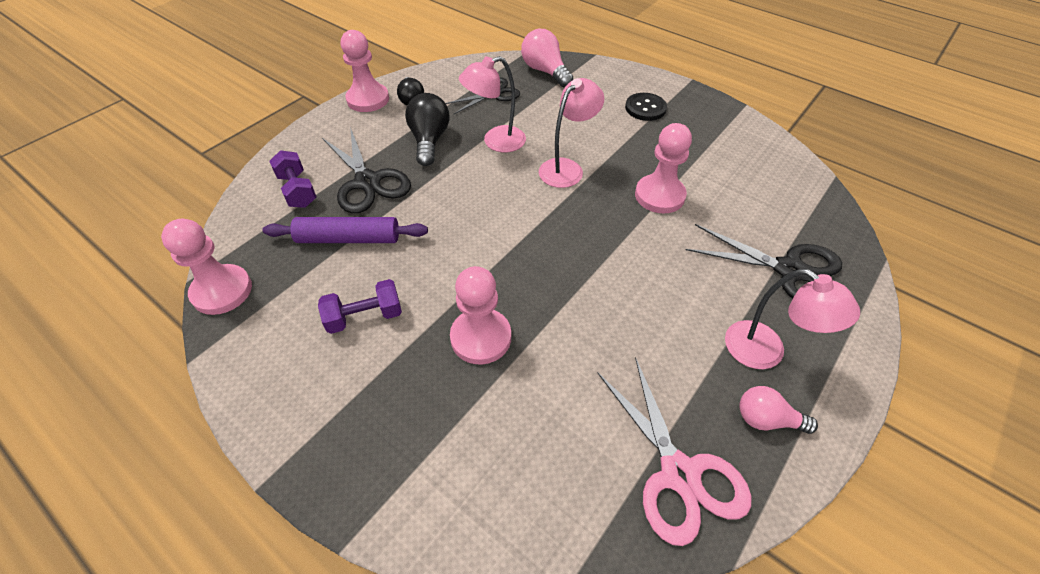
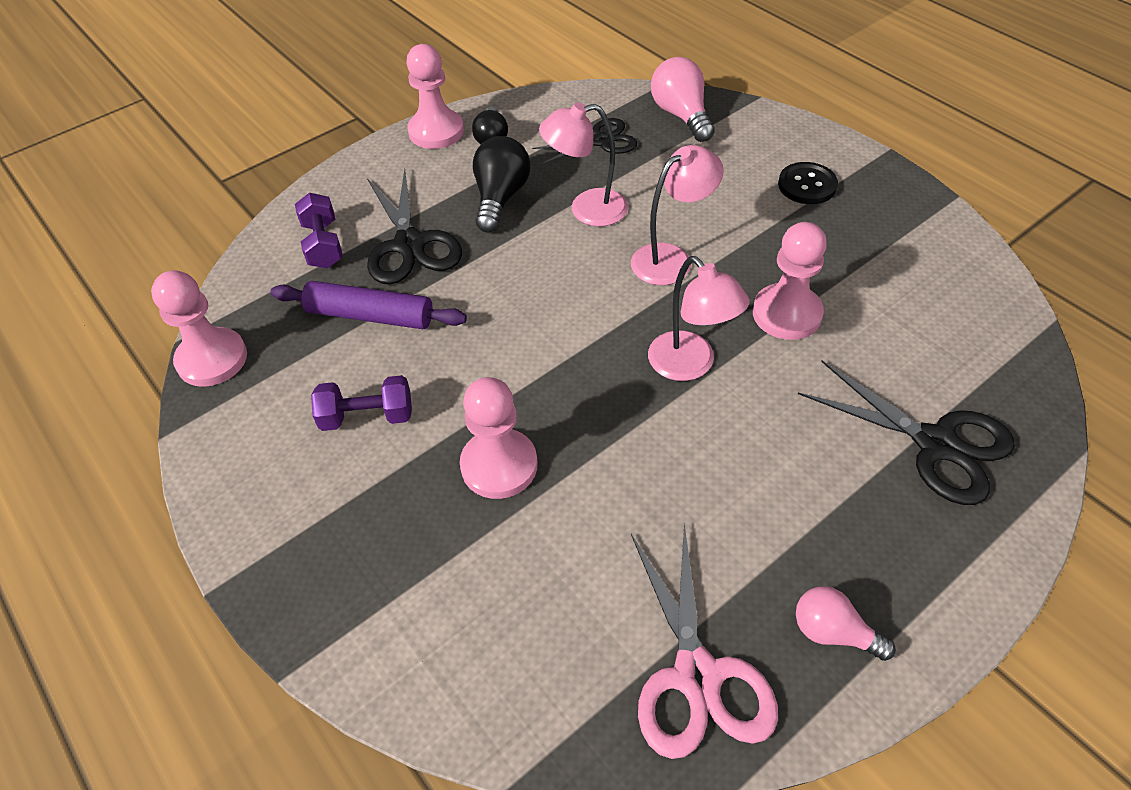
camera: 15 degrees right, 0 degrees up
pink lamp [725,269,860,369] -> pink lamp moved to [648,256,750,381]

